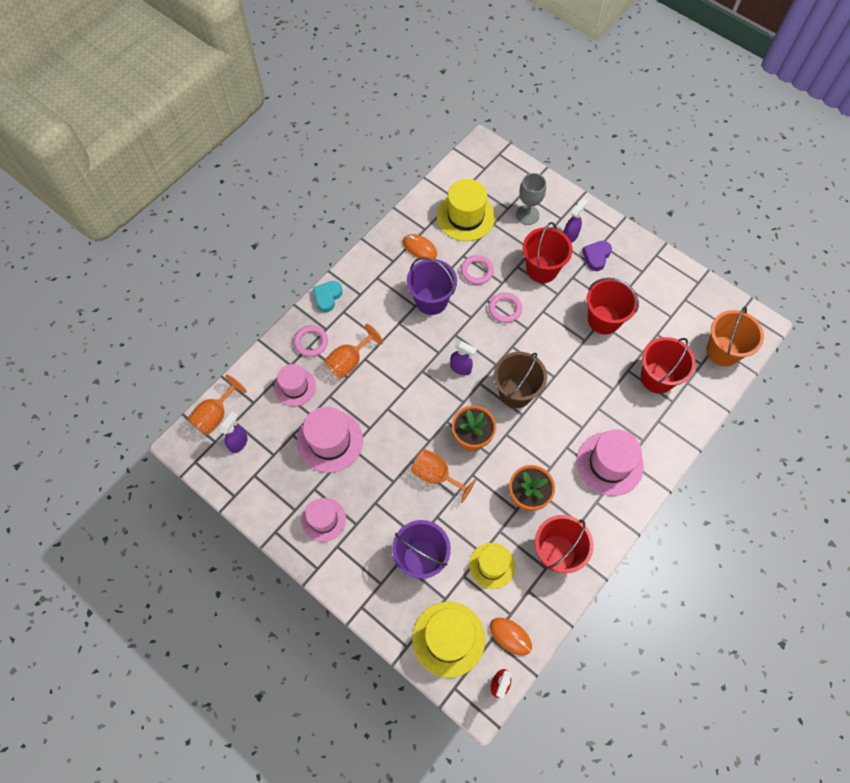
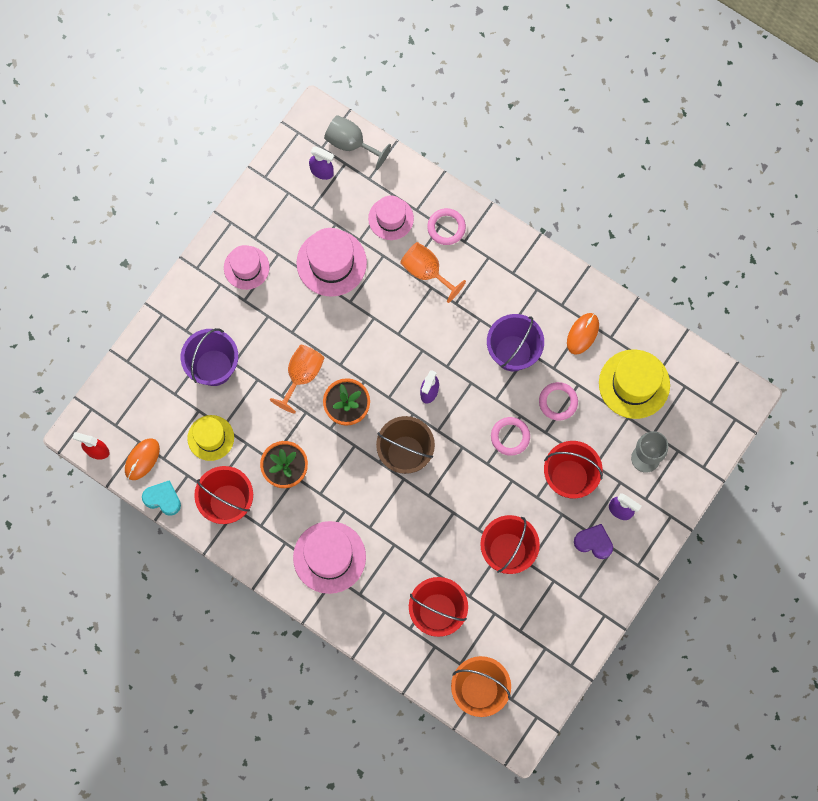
camera: 85 degrees right, 10 degrees up
orange goblet [188,375,247,435] -> grey goblet [324,115,391,169]
turquoise heart [313,281,343,312] -> turquoise heart moved to [142,480,181,516]
yellow hat [412,602,485,678] -> none

